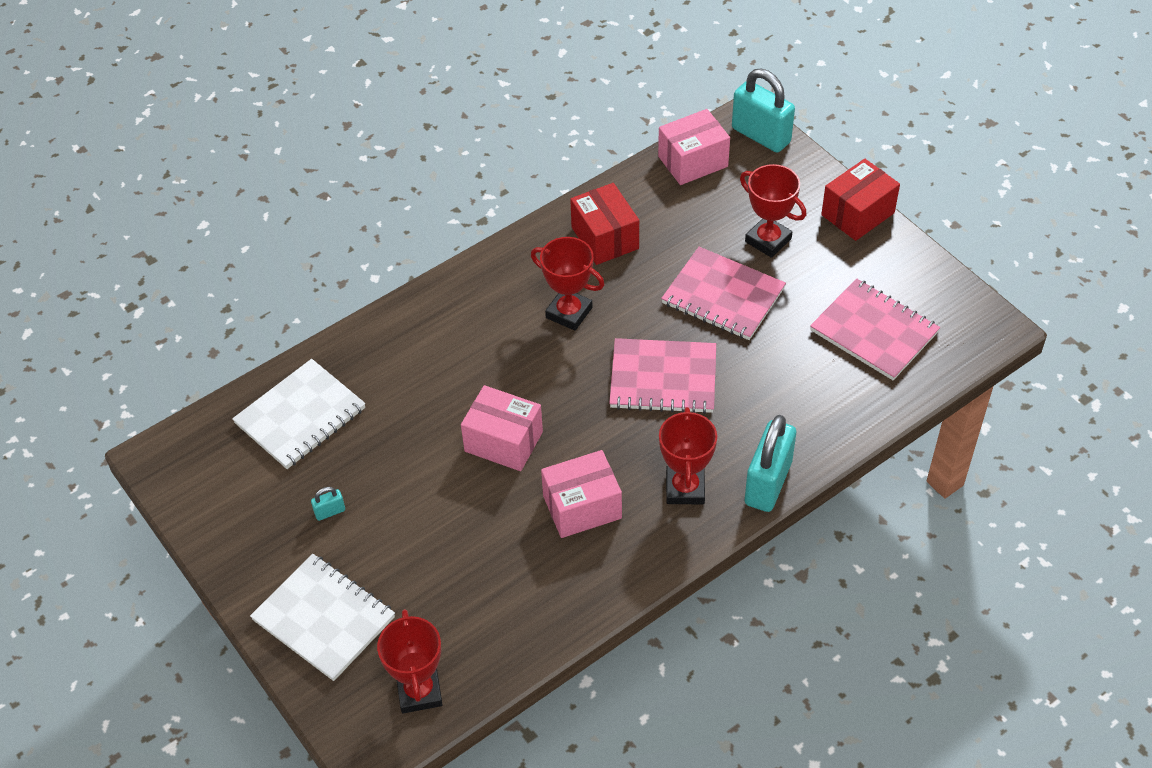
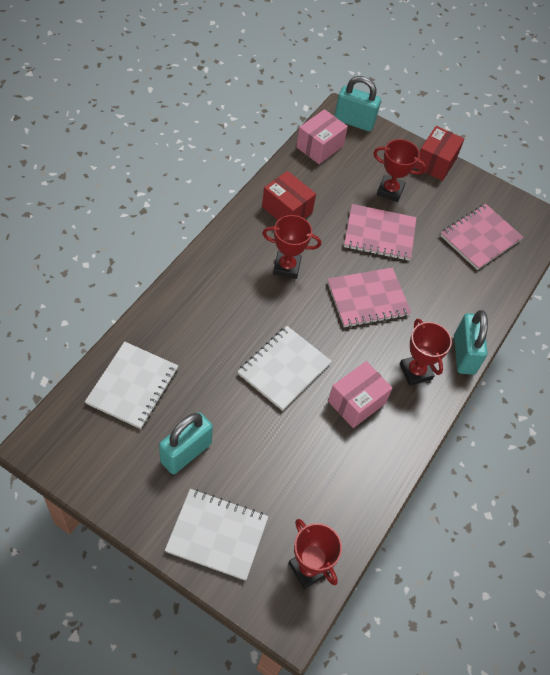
camera: 30 degrees left, 5 degrees up
turquoise padlock [311,487,345,521] -> turquoise padlock [159,412,213,474], size x2.37
pink box [461,385,543,471] -> white notebook [238,326,332,411]
pink notebook [810,278,940,380] -> pink notebook turned 60 degrees counterclockwise [440,204,523,270]

